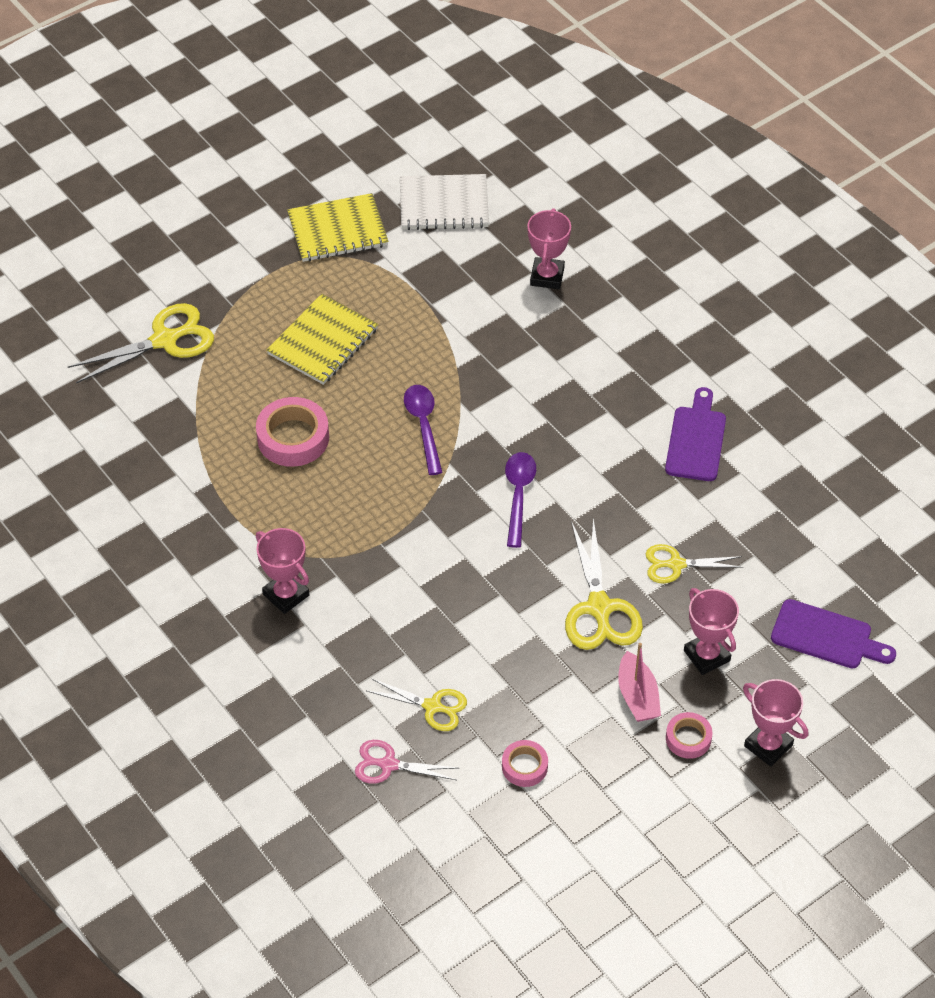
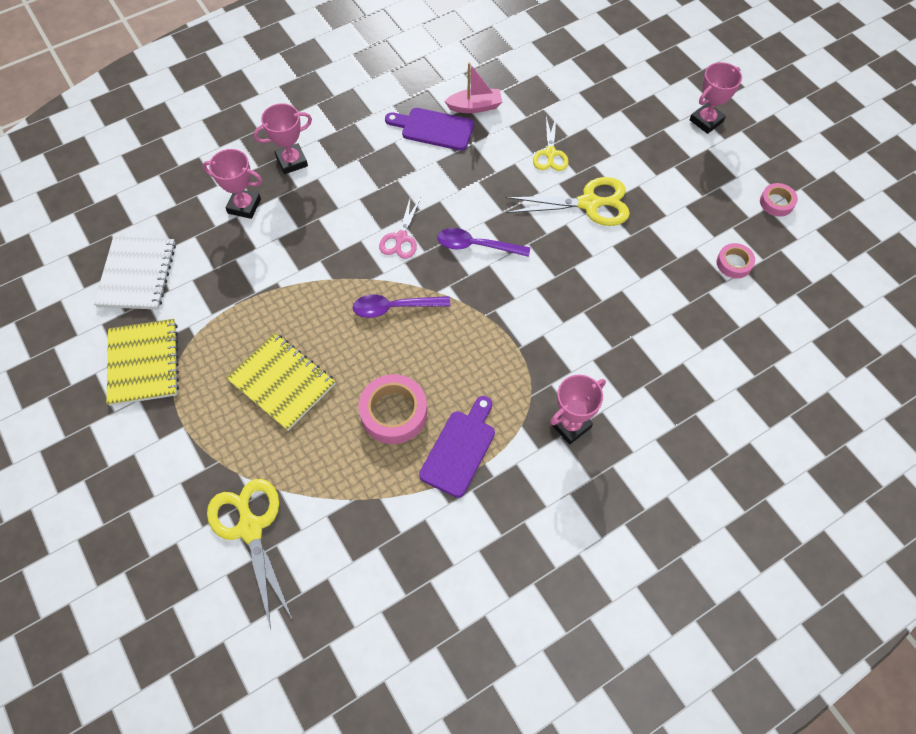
camera: 85 degrees left, 10 degrees up
pink scissors [355,740,458,784] -> pink scissors moved to [379,195,421,259]
yellow scissors [367,678,467,731] -> none
pink boat [618,643,661,722] -> pink boat moved to [444,62,502,113]
pink tape [666,712,713,759] -> pink tape moved to [760,183,798,216]
pink trophy [684,588,739,675] -> pink trophy moved to [253,103,312,174]
purple cutting board [771,599,896,668] -> purple cutting board moved to [419,396,495,498]

